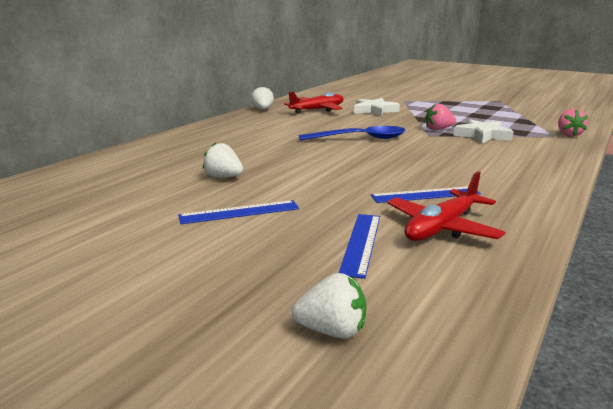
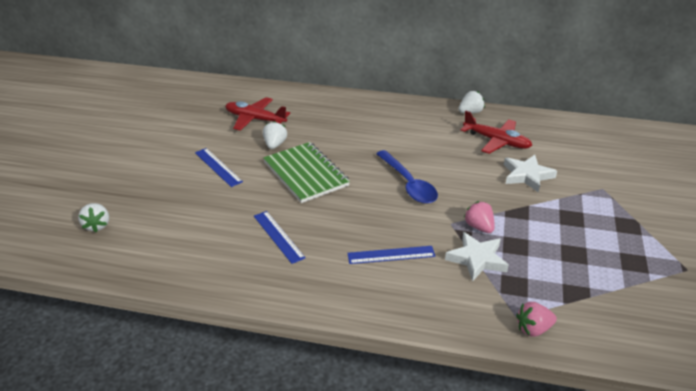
camera: 70 degrees right, 15 degrees up
blue ruler [339,214,380,279] -> blue ruler moved to [347,246,435,264]
red plane [387,171,505,241] -> red plane moved to [225,97,290,131]
none -> green notebook [263,142,350,203]

